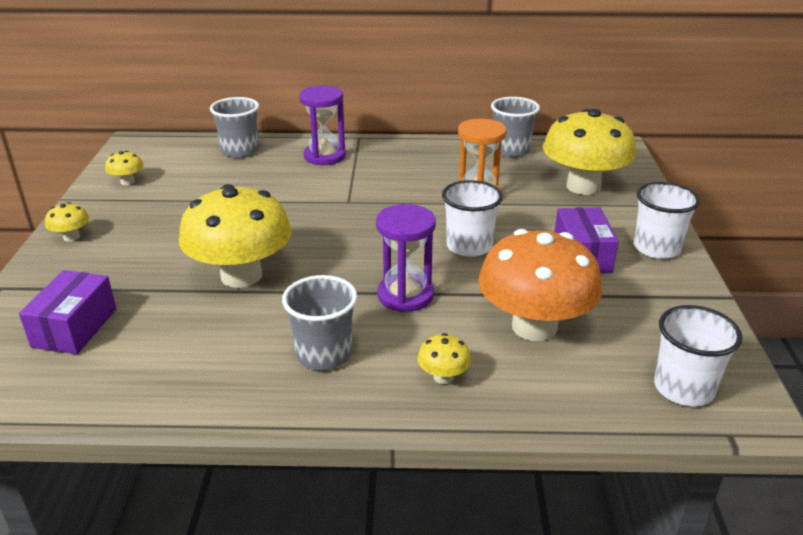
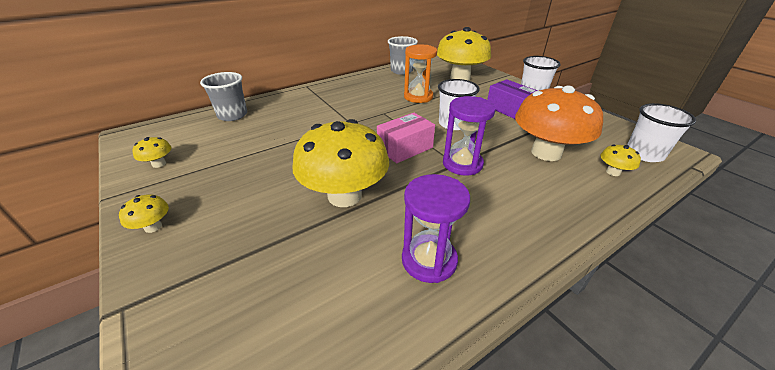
camera: 35 degrees left, 5 degrees up
purple box [19,270,116,354] -> none
grey cup [282,275,357,370] -> none
purple hourglass [299,85,346,165] -> purple hourglass moved to [402,174,470,283]
yellow mushroom [417,333,471,384] -> yellow mushroom moved to [600,144,641,176]
none -> pink box [377,113,435,163]

